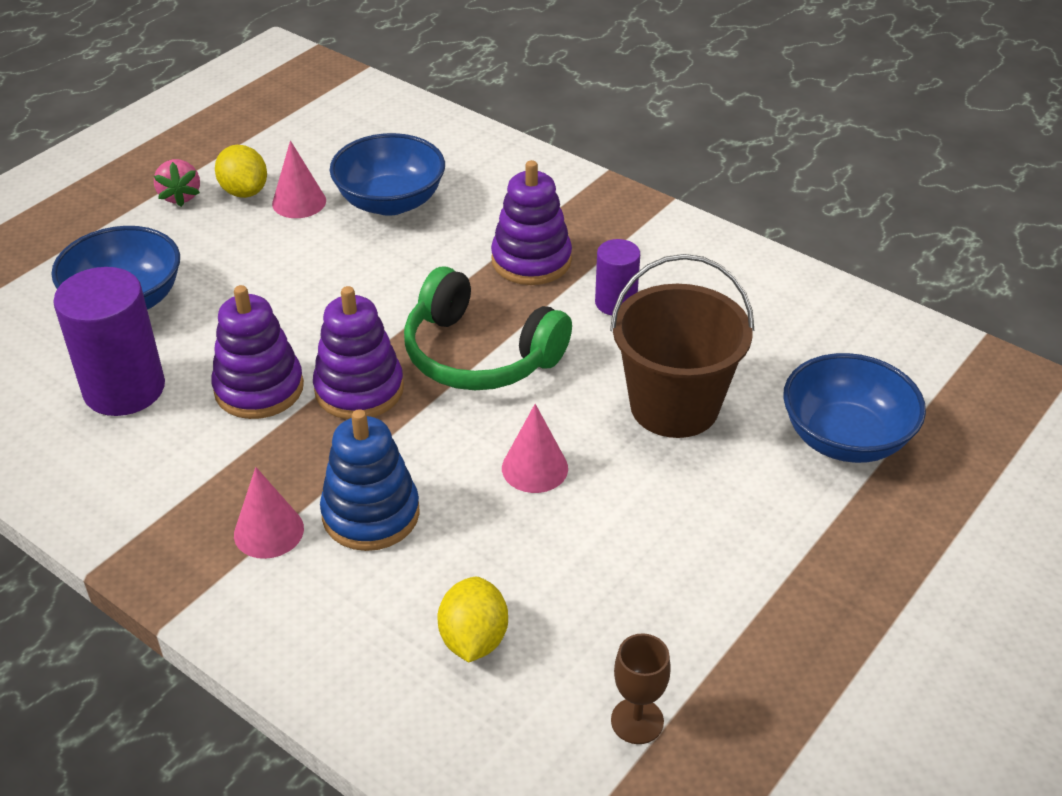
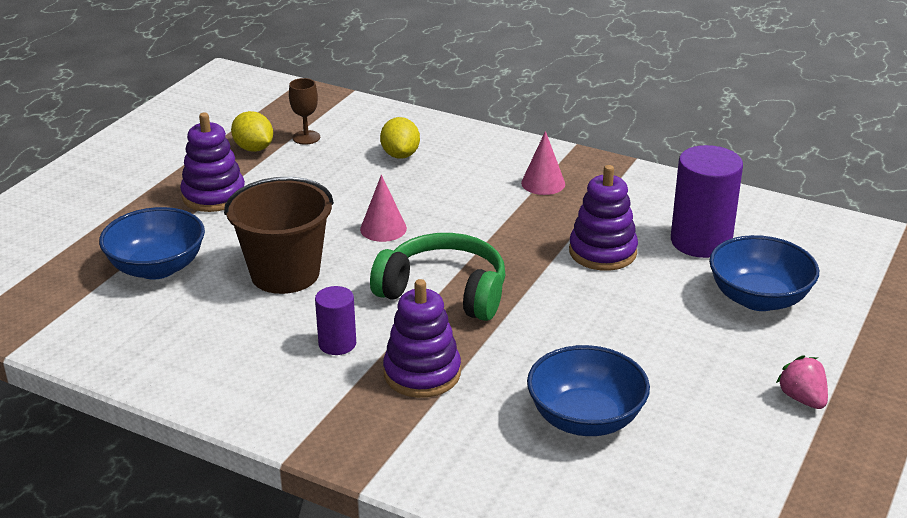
camera: 170 degrees right, 10 degrees down
yellow lemon [215,145,267,198] -> yellow lemon moved to [231,111,273,152]
pink cone [272,140,326,218] -> none
purple stacking toy [313,286,404,419] -> purple stacking toy moved to [180,112,245,212]
blue stacking toy [320,409,420,551] -> none

